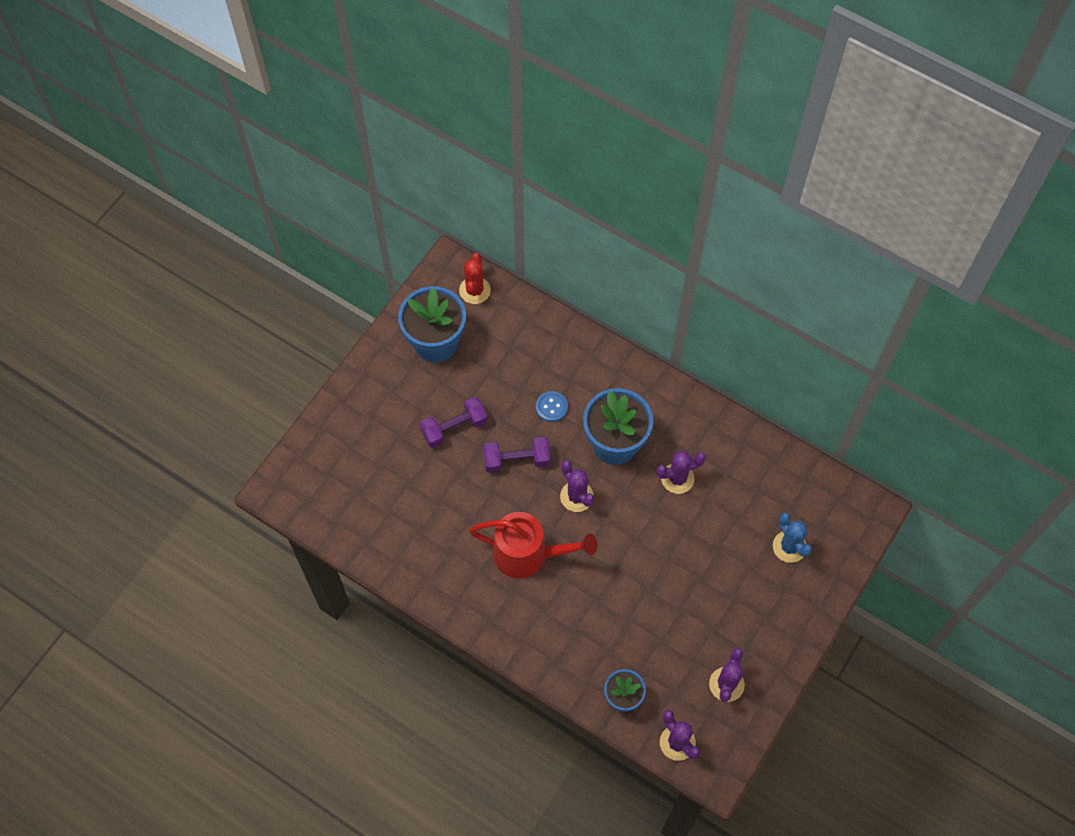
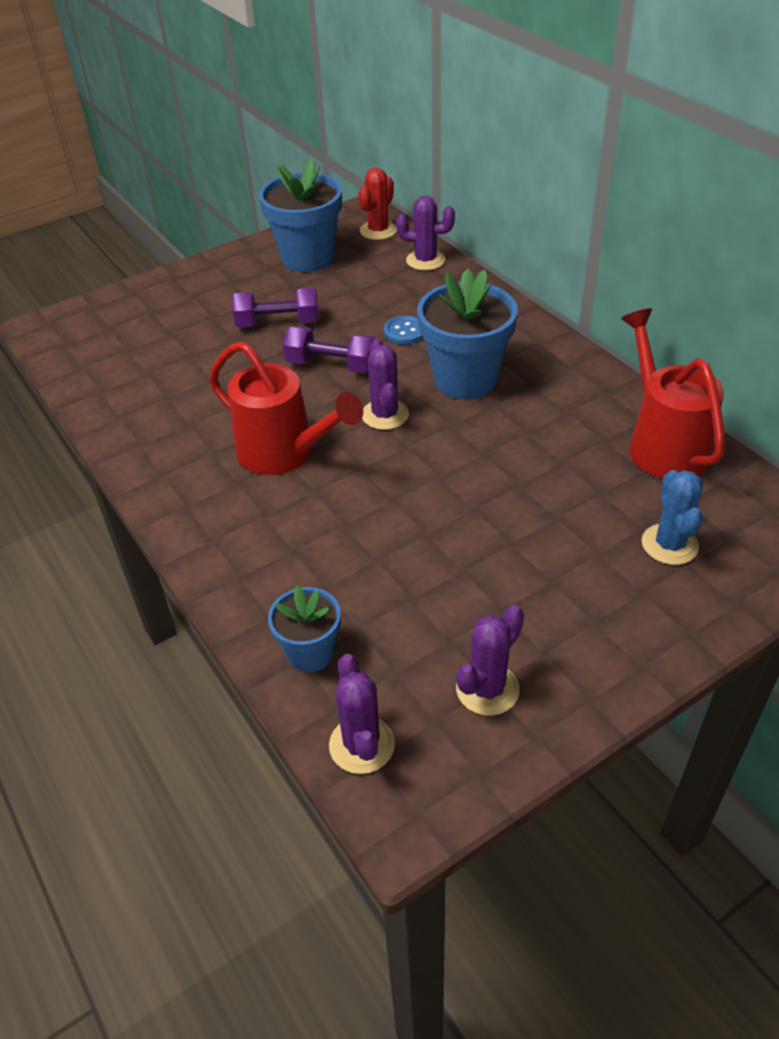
camera: 25 degrees right, 20 degrees down
purple cactus [656,451,706,494] -> purple cactus moved to [396,196,455,271]
none -> red watering can [621,308,725,479]

